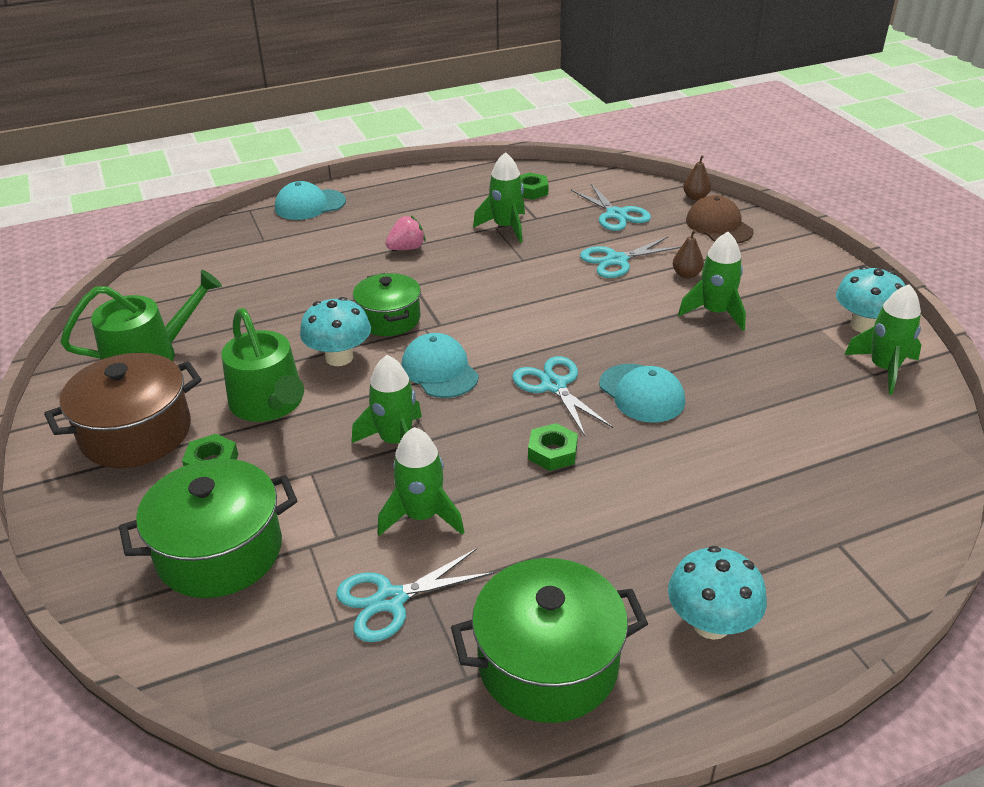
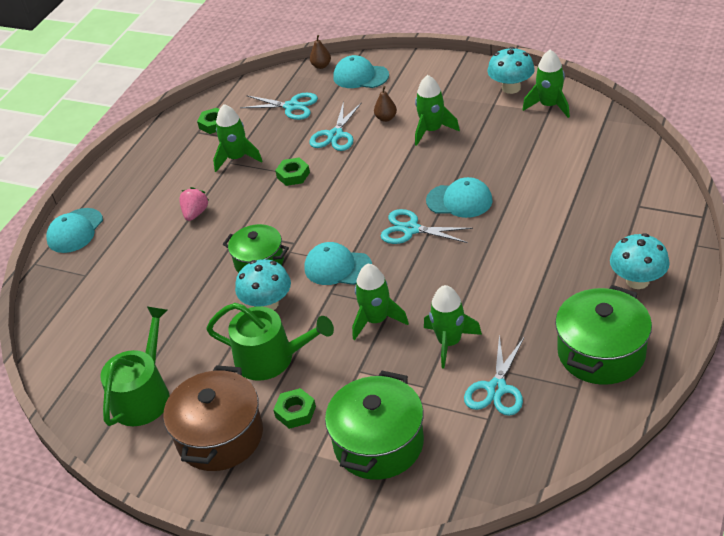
camera: 40 degrees left, 5 degrees up
green nut [528,423,578,471] -> green nut moved to [275,158,310,186]
brown cap [686,195,754,244] -> turquoise cap [333,55,389,88]

